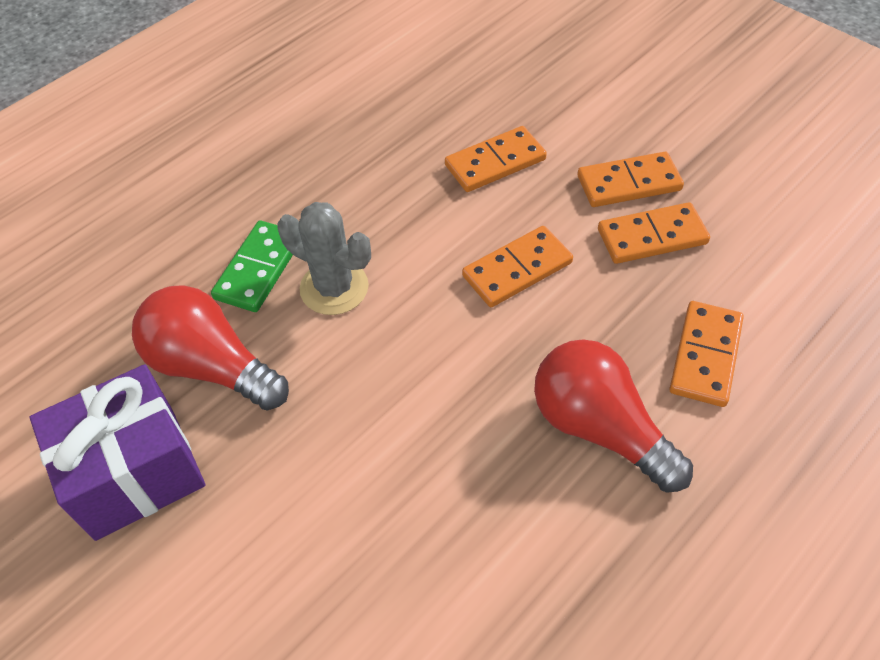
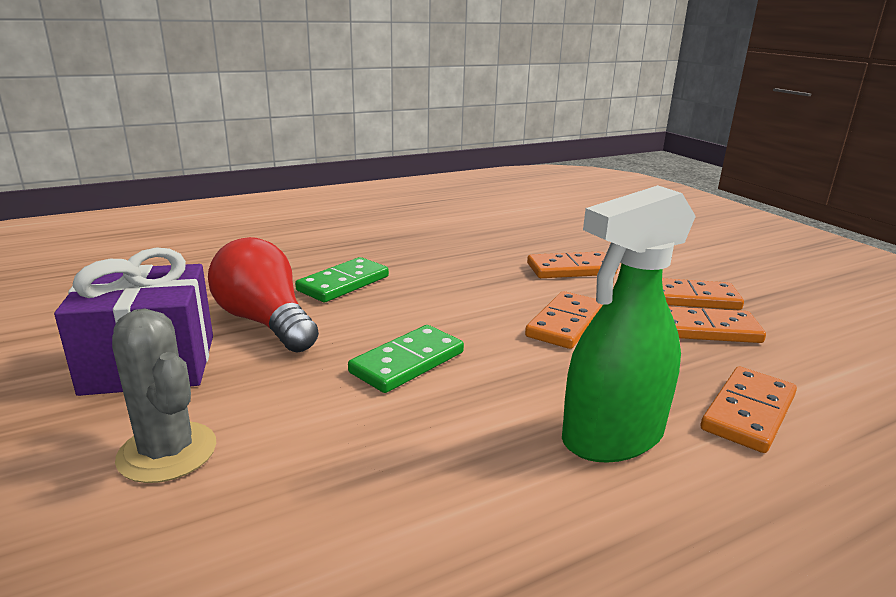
camera: 15 degrees right, 30 degrees down
grey cactus [277,202,371,315] -> grey cactus moved to [112,309,216,483]
orange domino [462,226,573,307] -> orange domino turned 45 degrees counterclockwise [525,291,603,349]
red light bulb [534,339,693,493] -> green spray bottle [562,185,696,463]
none -> green domino [348,325,464,393]

